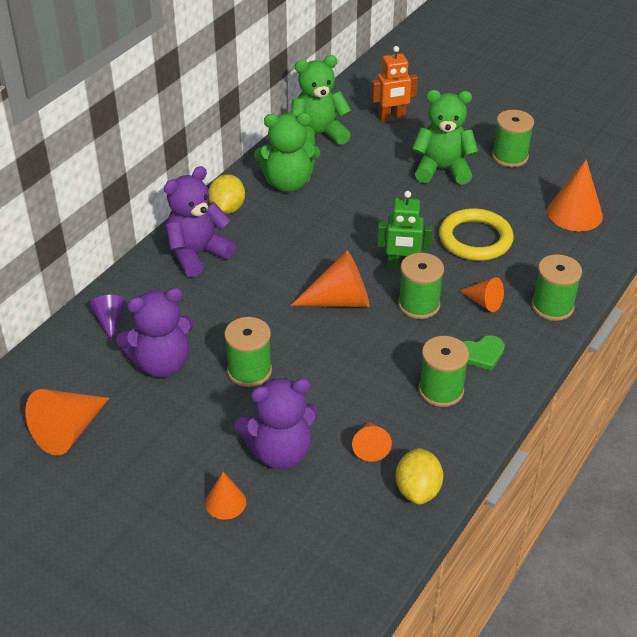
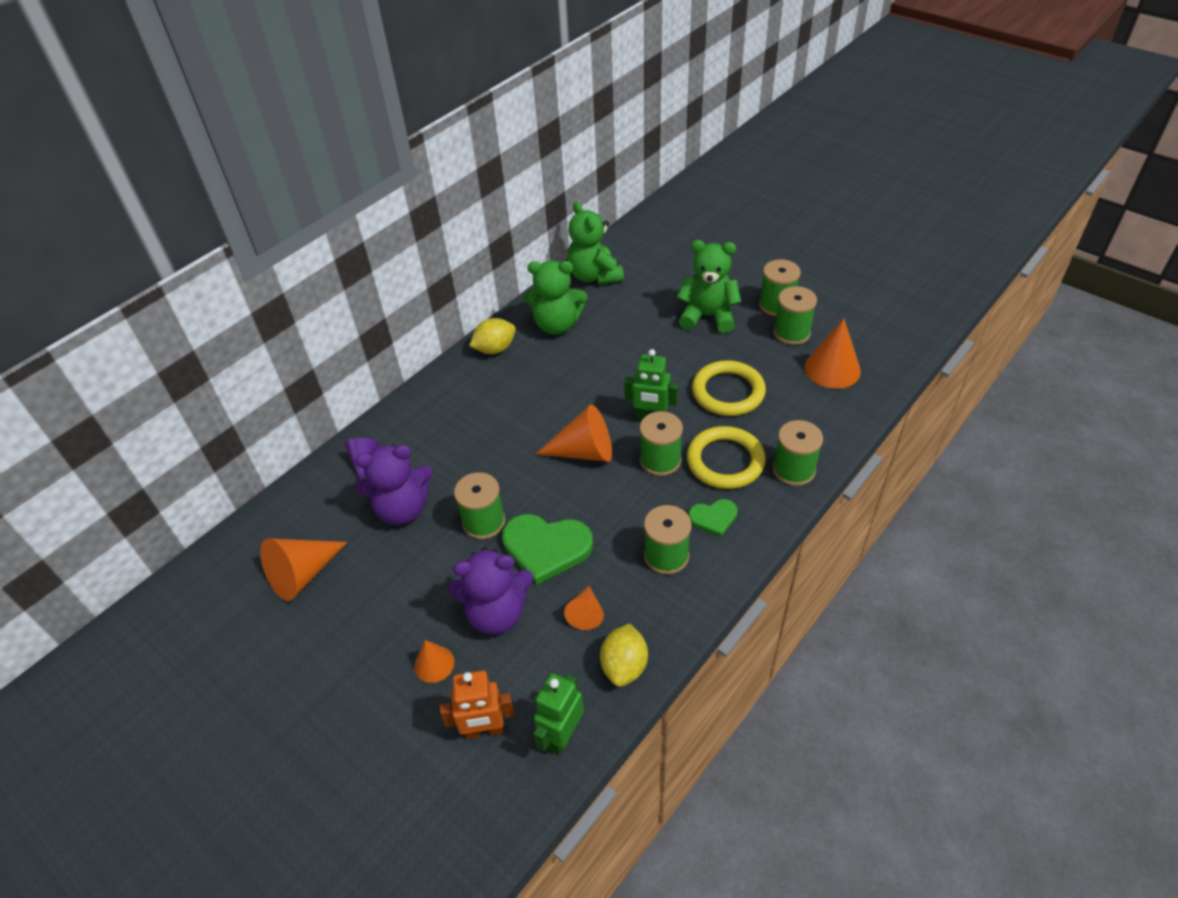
camera: 10 degrees right, 5 degrees up
purple teddy bear [164,166,236,277] -> none
yellow lemon [208,174,245,214] -> yellow lemon turned 45 degrees clockwise [469,318,516,354]
green teddy bear [291,55,351,145] -> green teddy bear turned 105 degrees counterclockwise [567,201,624,285]
orange robot [372,46,418,122] -> orange robot moved to [440,670,515,739]
orange cone [459,277,504,312] -> yellow ring [687,426,766,489]
none -> green heart [502,514,593,585]
none -> green robot [534,673,584,755]
none -> green spool [774,286,817,345]

